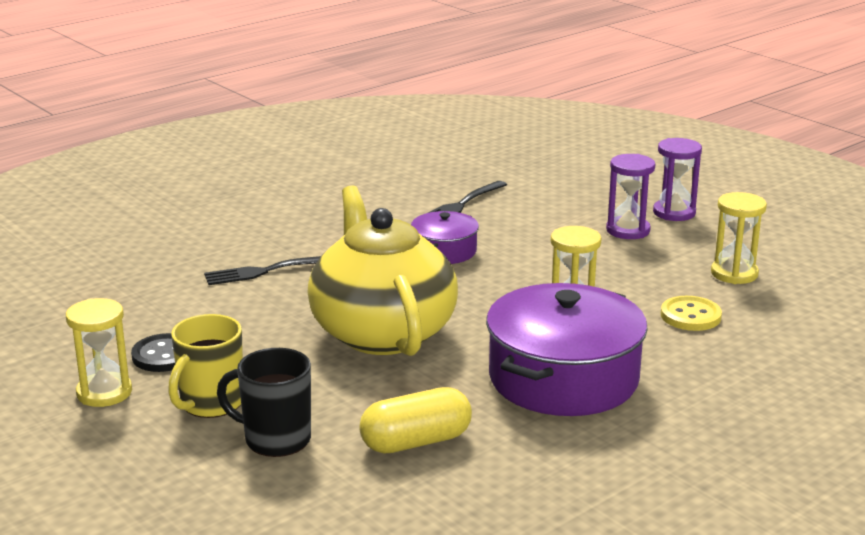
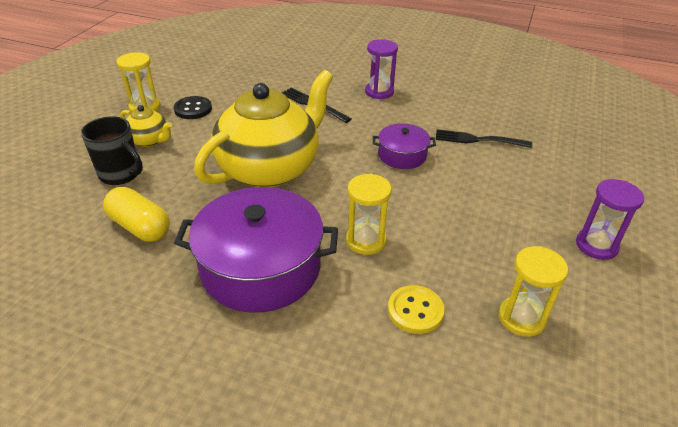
camera: 60 degrees right, 15 degrees up
yellow mug [168,314,243,418] -> yellow teapot [120,105,172,147]
black mug [217,348,311,457] -> black mug turned 135 degrees clockwise [81,116,143,185]
purple hourglass [606,154,655,239] -> purple hourglass moved to [365,39,398,99]

